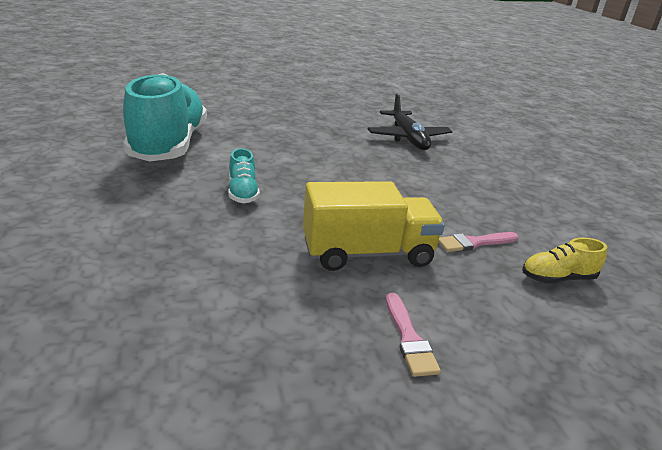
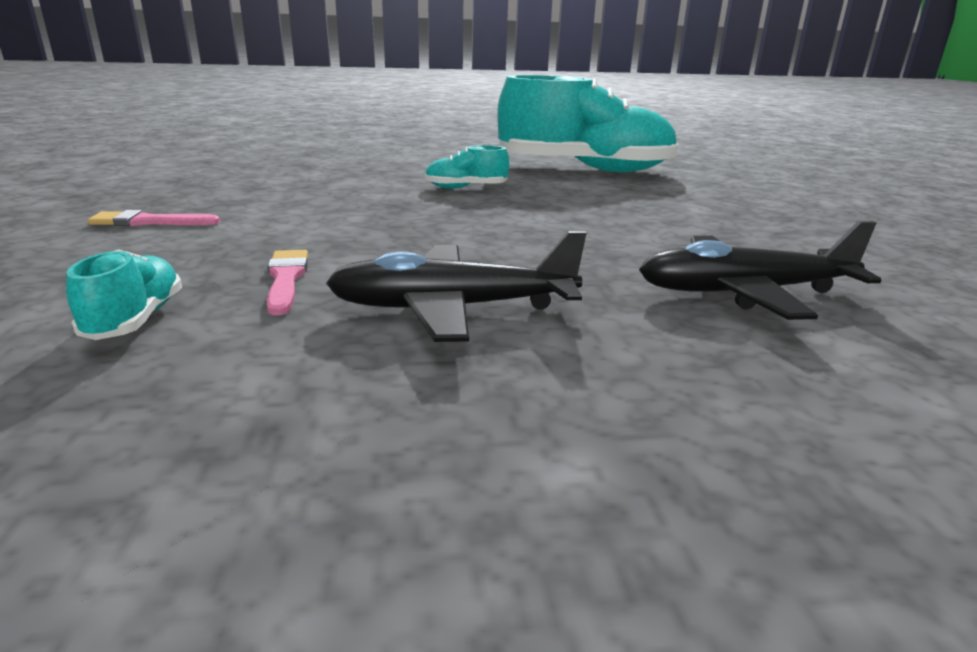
camera: 100 degrees right, 5 degrees down
yellow truck [303,181,445,271] -> none
yellow shoe [522,238,607,284] -> turquoise shoe [66,249,182,340]
none -> black plane [326,231,587,342]

